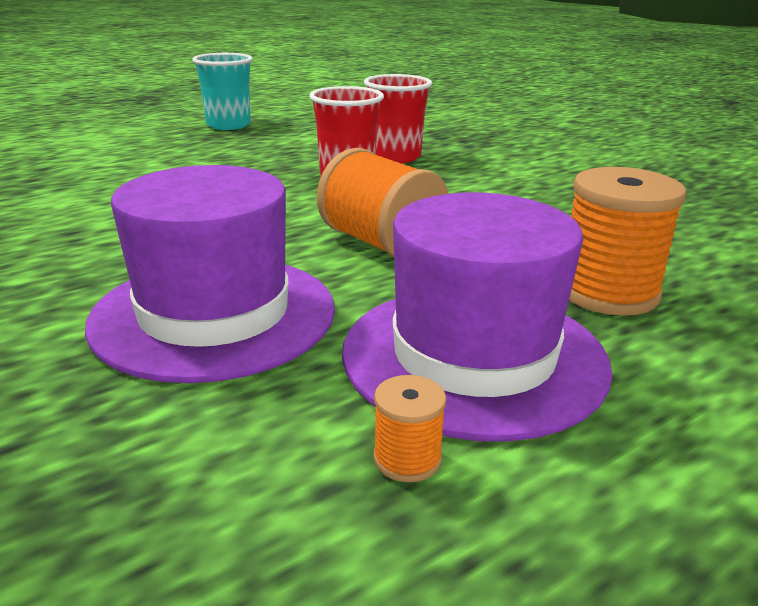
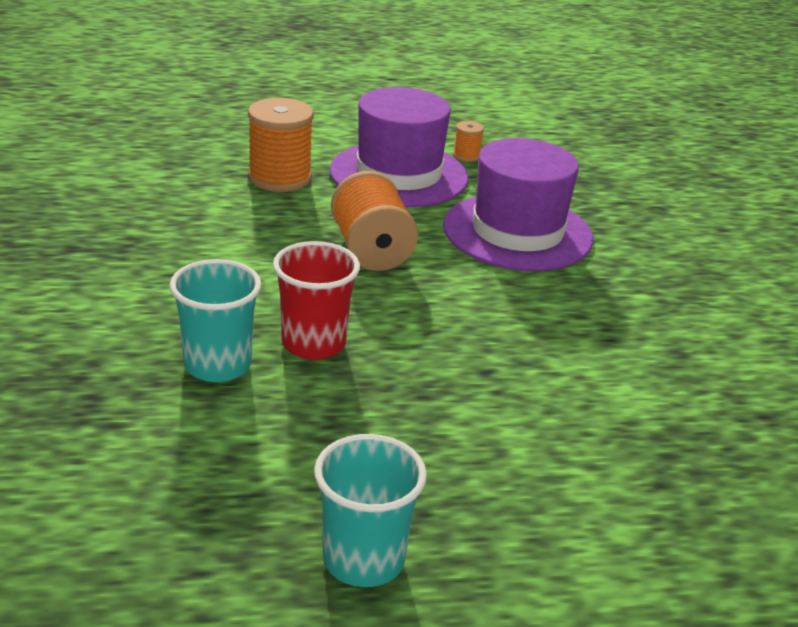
camera: 155 degrees left, 5 degrees up
red cup [364,74,432,163] -> turquoise cup [170,259,261,382]

